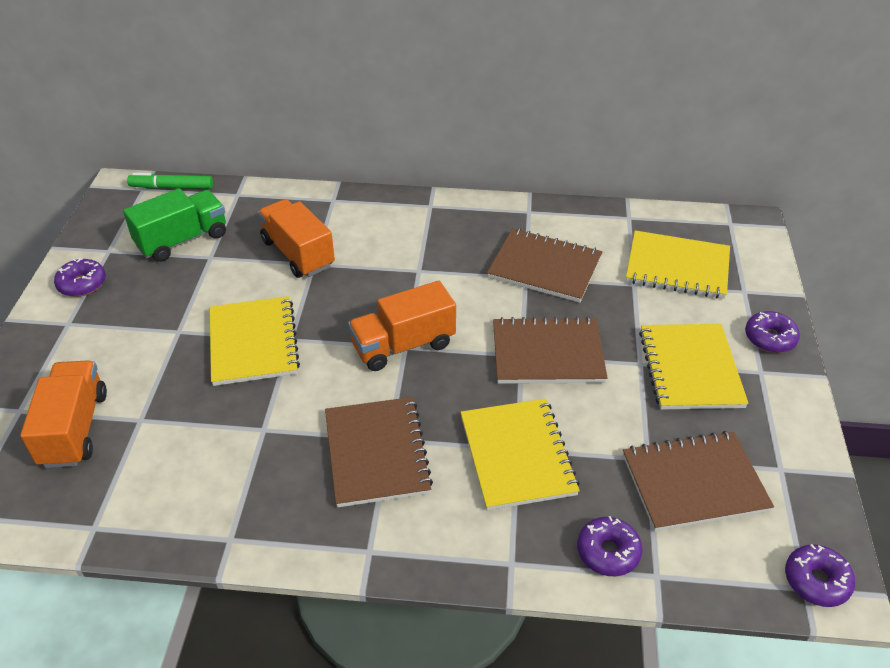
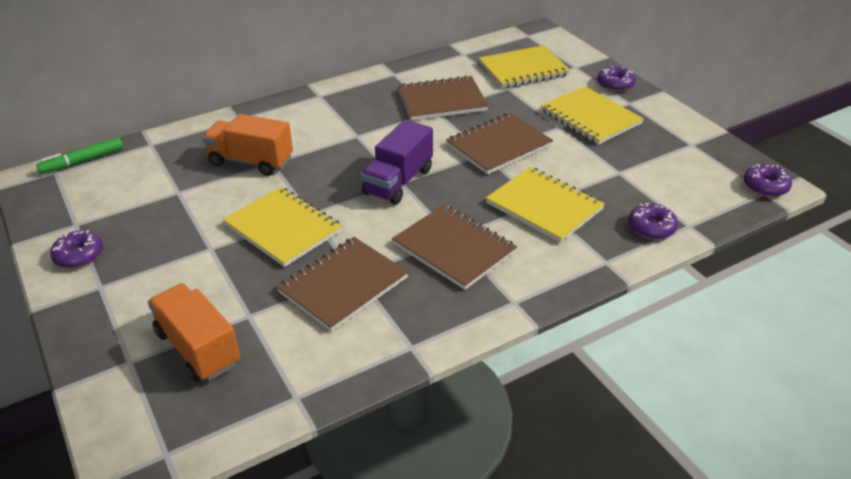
camera: 35 degrees left, 5 degrees down
green truck [123,188,226,262] -> none
orange truck [348,281,456,371] -> purple truck [361,120,433,205]
brown notebook [623,431,774,531] -> brown notebook moved to [277,237,409,332]

